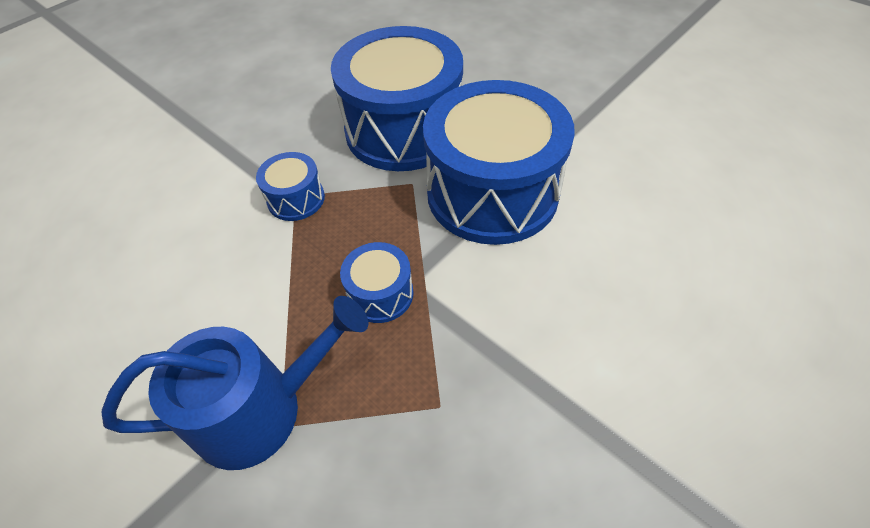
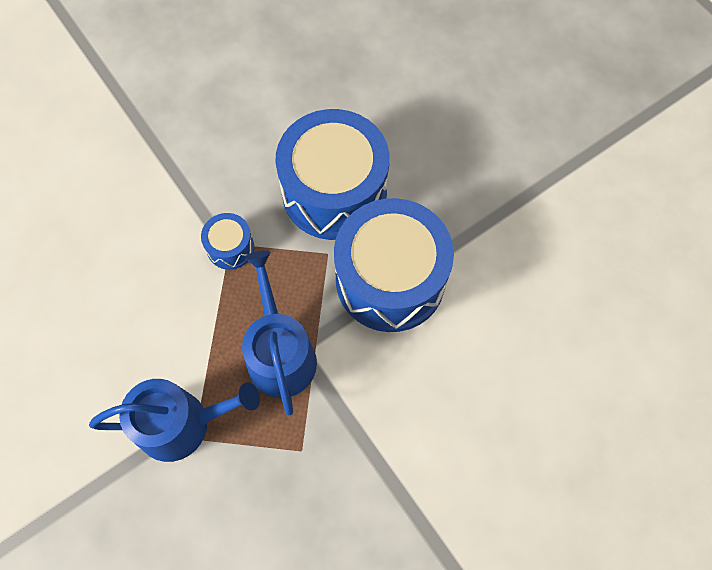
camera: 10 degrees right, 15 degrees up
blue drum [340,242,414,323] -> blue watering can [242,251,317,415]

